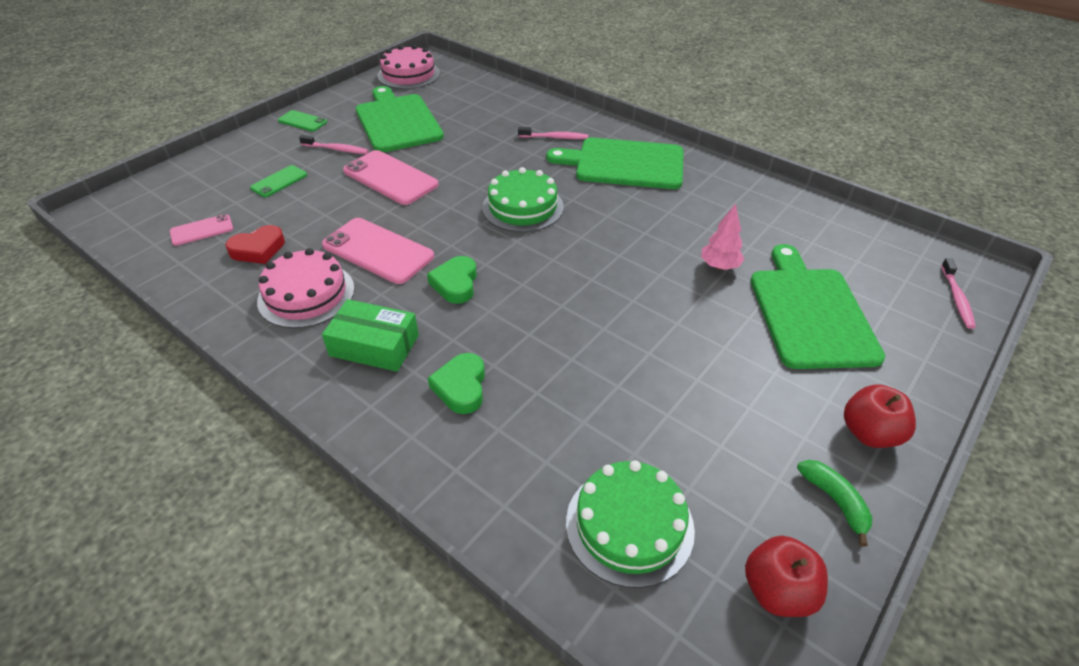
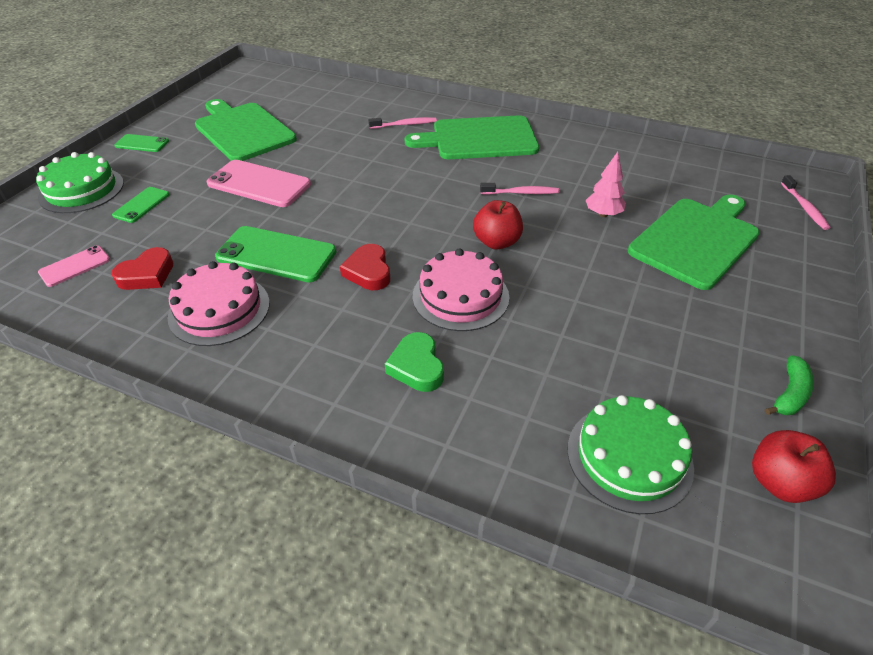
camera: 15 degrees left, 0 degrees up
pink toothbrush [299,135,369,154] -> pink toothbrush moved to [480,183,559,195]
pink phone [322,218,434,284] -> green phone [215,226,336,282]
green box [322,299,419,372] -> none
pink cake [377,45,440,89] -> pink cake moved to [413,248,509,331]
green heart [427,256,477,304] -> red heart [340,244,390,290]
green cake [482,167,564,232] -> green cake moved to [36,152,124,213]
green cutting board [751,244,885,369] -> green cutting board turned 60 degrees clockwise [628,194,760,290]
green banana [797,460,872,547] -> green banana turned 75 degrees clockwise [765,355,814,415]
red apple [844,384,916,448] -> red apple moved to [473,200,523,249]

